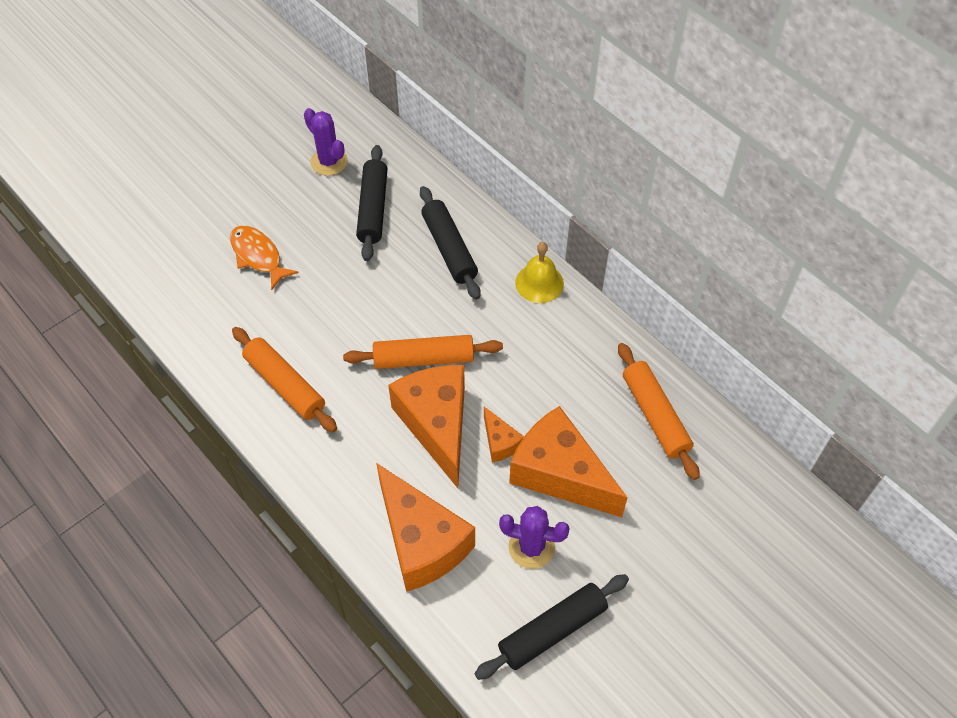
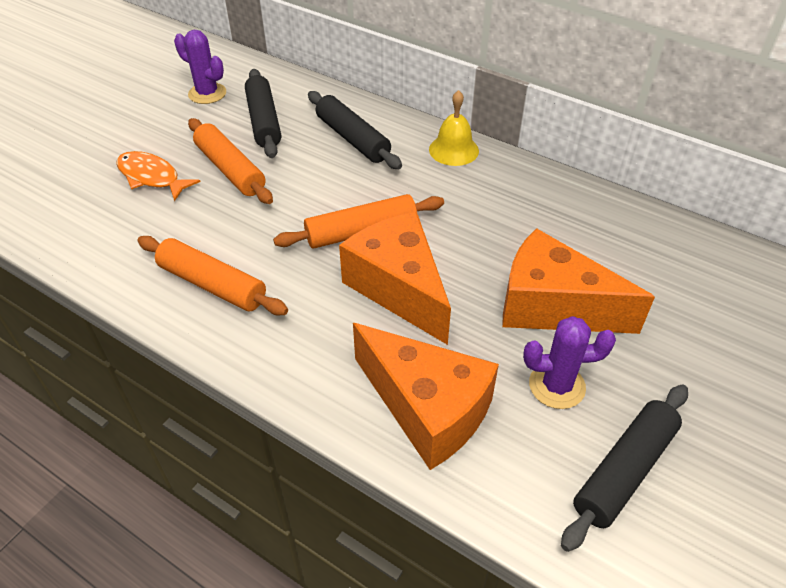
camera: 15 degrees left, 10 degrees down
orange cheese [484,407,524,462] -> none
orange rolling pin [618,343,700,480] -> orange rolling pin moved to [188,118,273,204]

